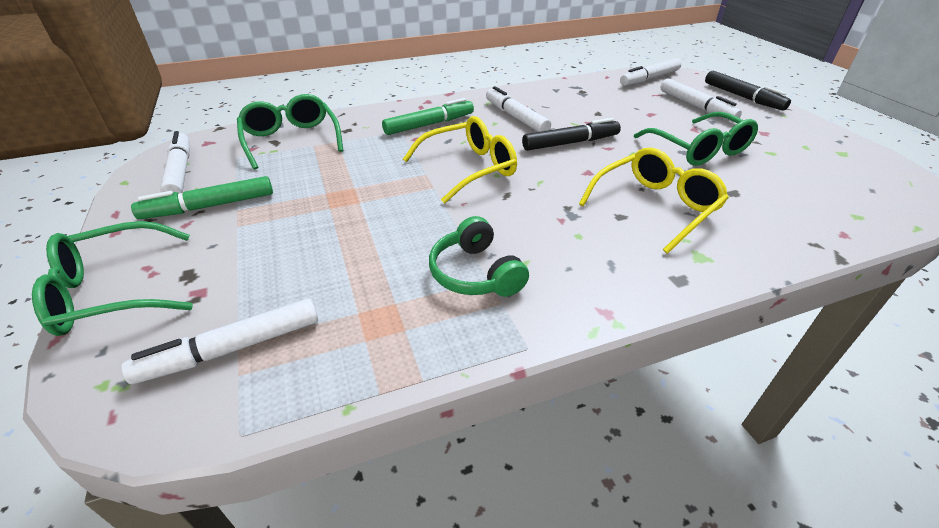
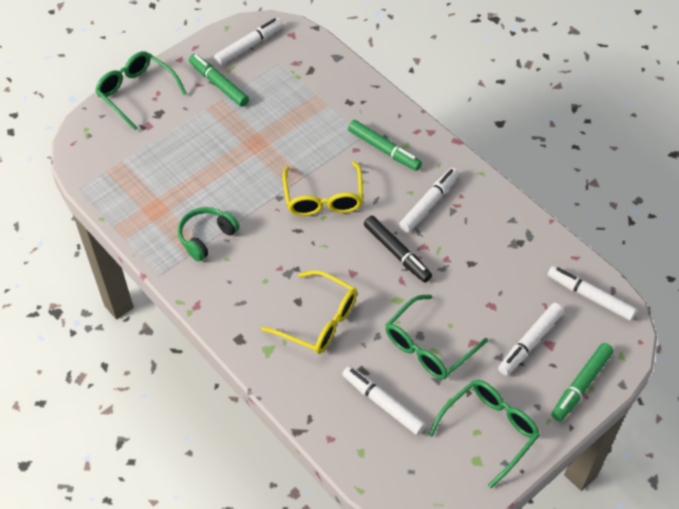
camera: 70 degrees right, 15 degrees up
white marker [122,298,318,384] -> white marker moved to [342,366,426,435]
green glasses [237,94,343,169] -> green glasses moved to [428,380,540,488]
yellow glasses [403,116,517,203] -> yellow glasses turned 45 degrees clockwise [282,161,363,216]
black marker [705,71,791,111] -> green marker [552,343,614,421]

